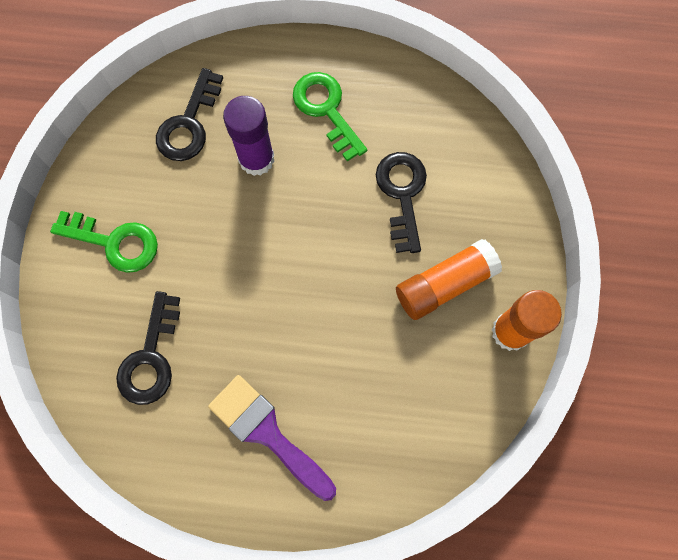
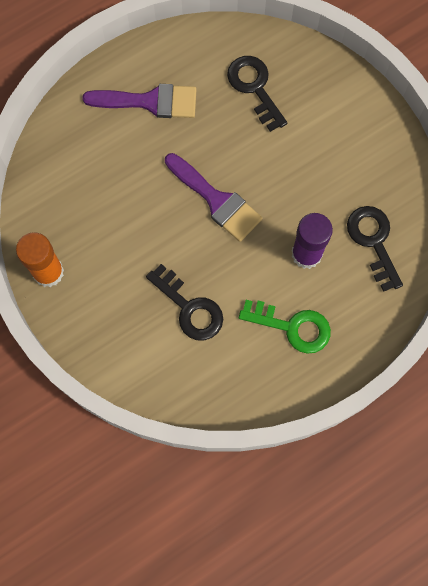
camera: 140 degrees right, 0 degrees up
green key [50,211,158,273] -> none
orange glue stick [396,239,502,320] -> none
none -> purple brush [165,153,262,242]

